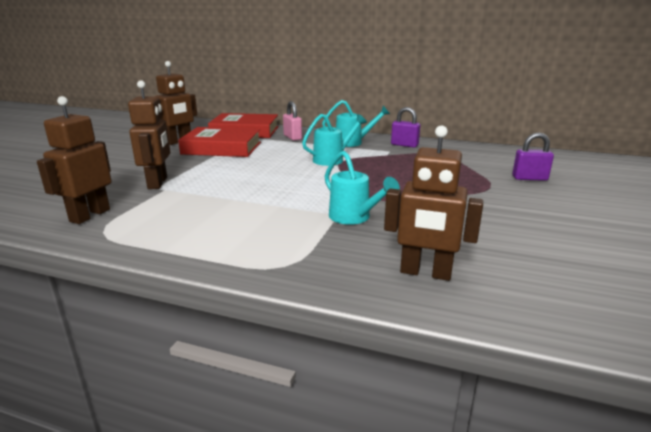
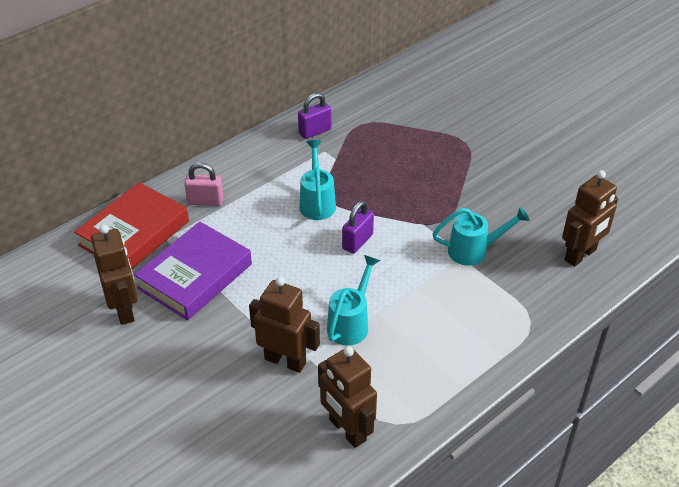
camera: 60 degrees left, 20 degrees up
red book [178,127,261,157] -> purple book [134,222,252,320]
turquoise watering can [322,100,390,147] -> turquoise watering can moved to [327,255,380,346]
purple padlock [512,133,554,181] -> purple padlock moved to [342,201,374,254]

